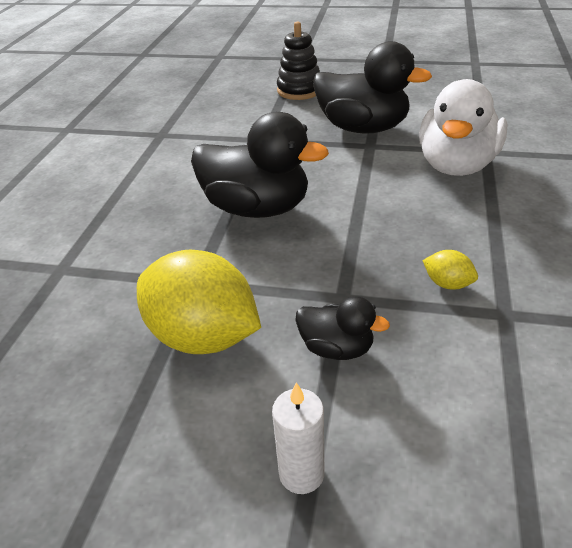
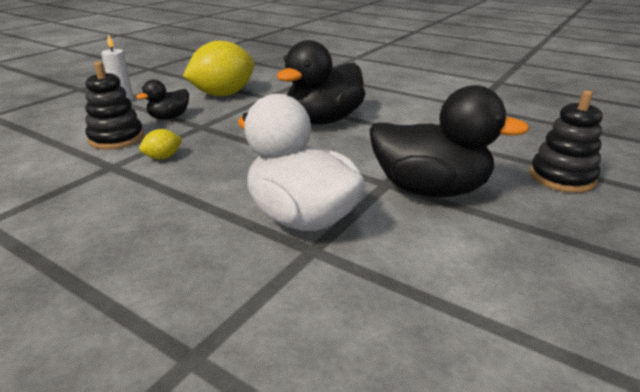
camera: 110 degrees right, 10 degrees down
black duck [313,41,432,133] -> black duck turned 120 degrees counterclockwise [369,85,530,198]
none -> black stacking toy [85,62,144,150]

